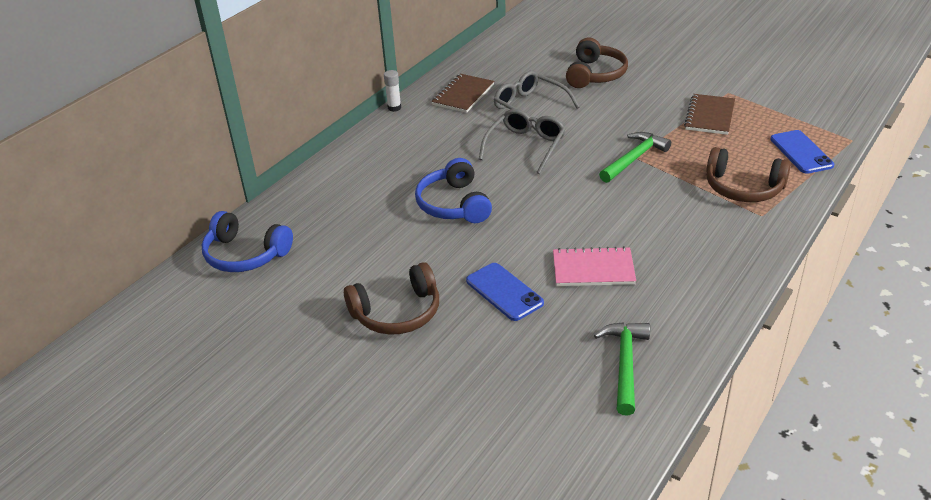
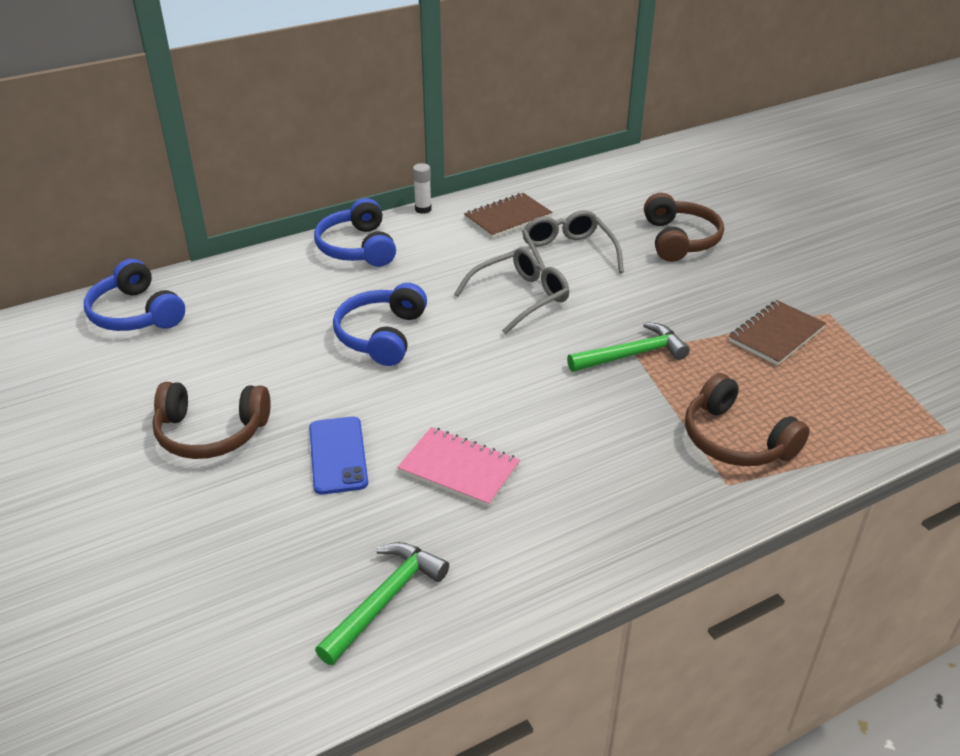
camera: 25 degrees right, 0 degrees up
brown headphones [566,38,628,88] -> brown headphones turned 45 degrees counterclockwise [644,193,724,262]
blue phone [770,130,834,174] -> none
none -> blue headphones [314,198,396,267]

